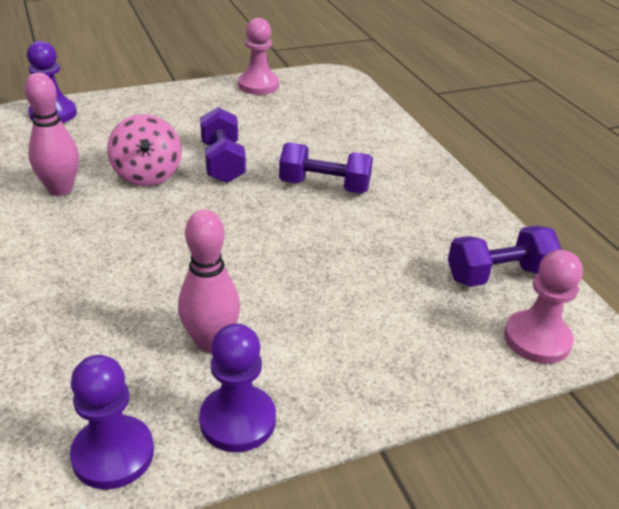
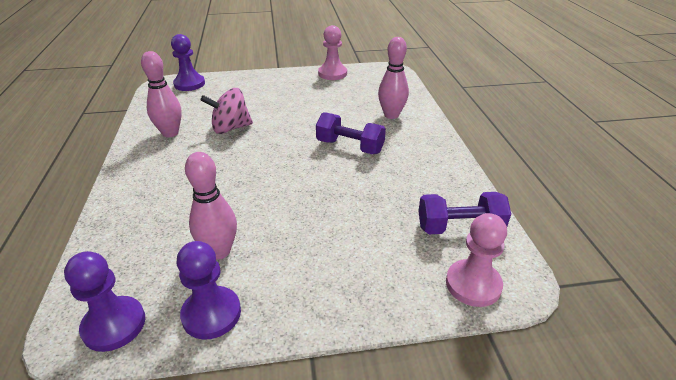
camera: 15 degrees right, 0 degrees up
pink spinning top [107,114,181,186] -> pink spinning top turned 75 degrees clockwise [200,88,253,134]
purple dumbbell [200,107,246,183] -> none
none -> pink bowling pin [378,37,409,119]

